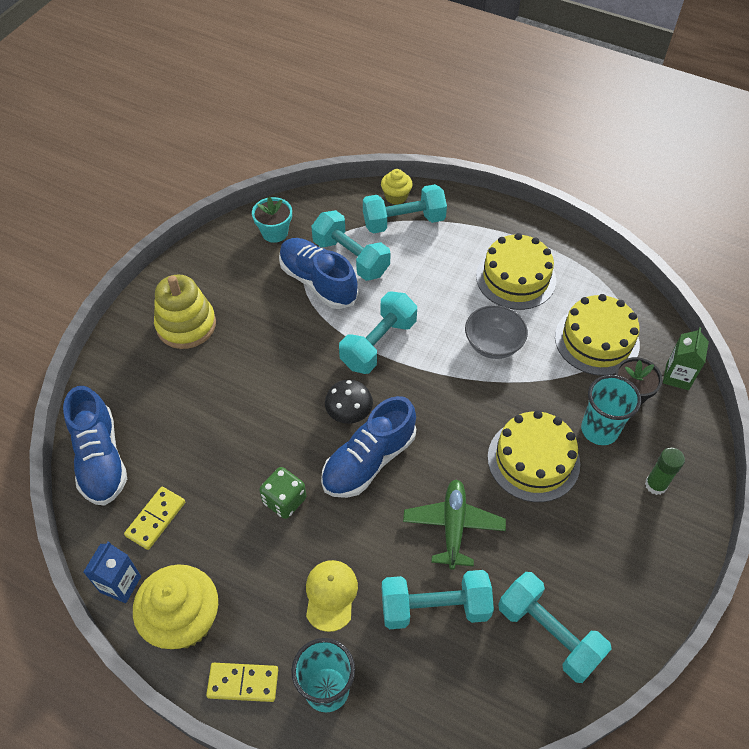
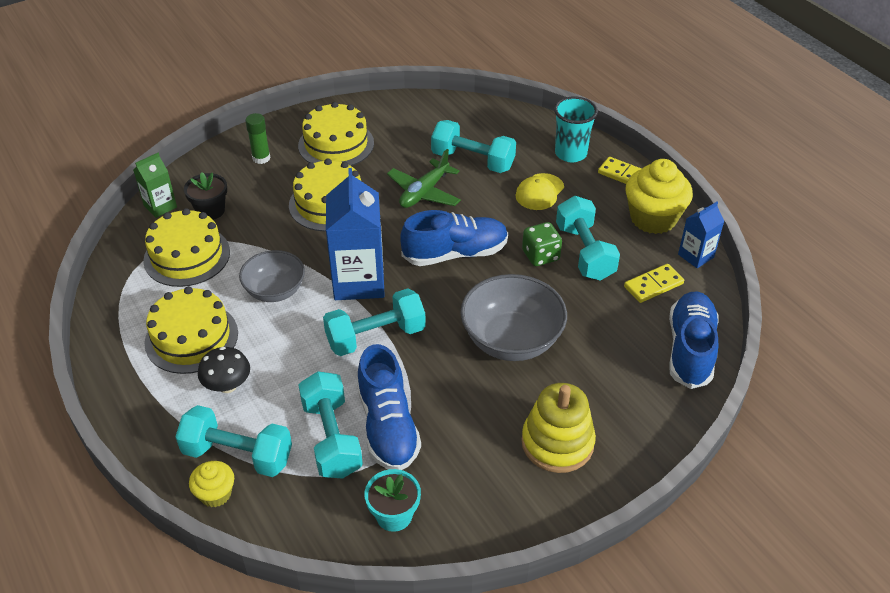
camera: 150 degrees left, 10 degrees down
black mushroom [325,380,373,424] -> black mushroom moved to [198,347,250,393]
turquoise dumbbell [498,572,612,683] -> turquoise dumbbell moved to [556,196,620,281]
turquoise cup [581,375,641,445] -> none
none -> yellow cake [298,102,374,166]
none -> blue carton [326,168,385,300]
none -> grey bowl [460,274,567,361]

